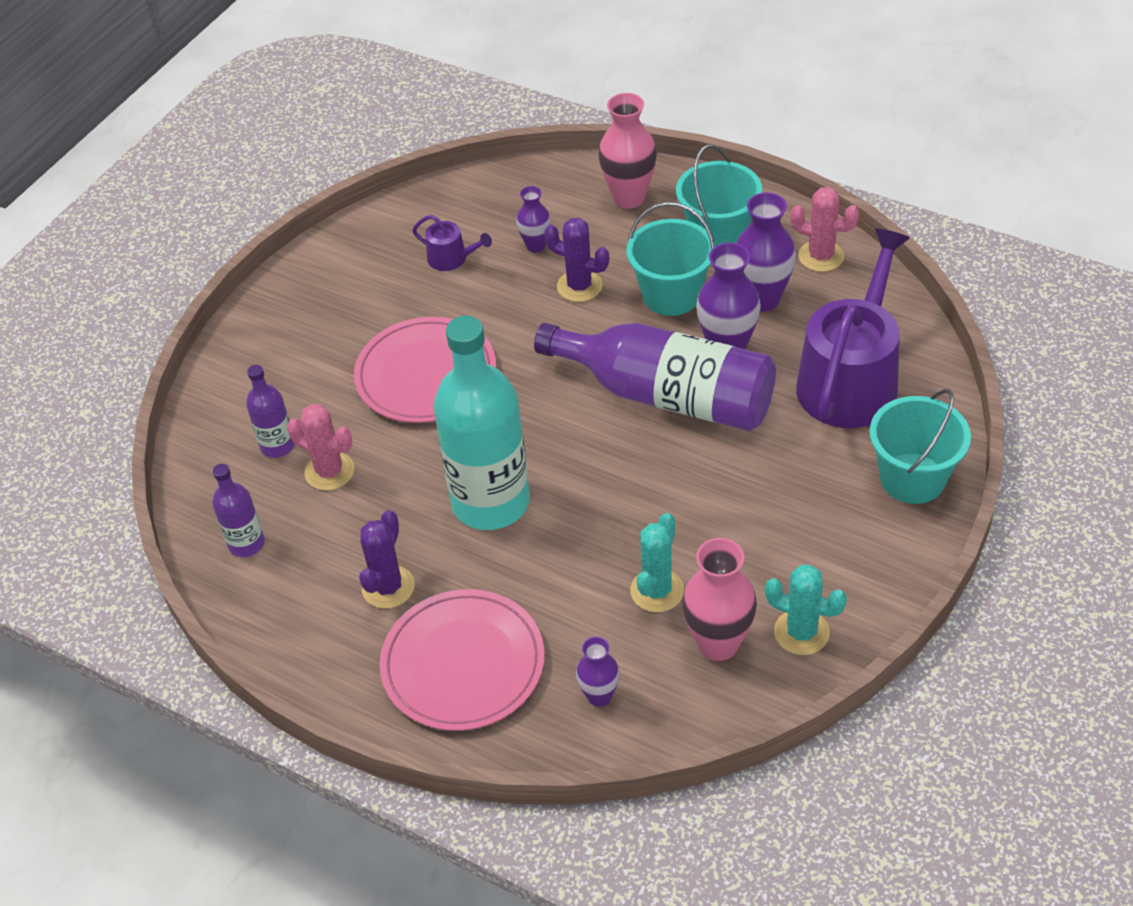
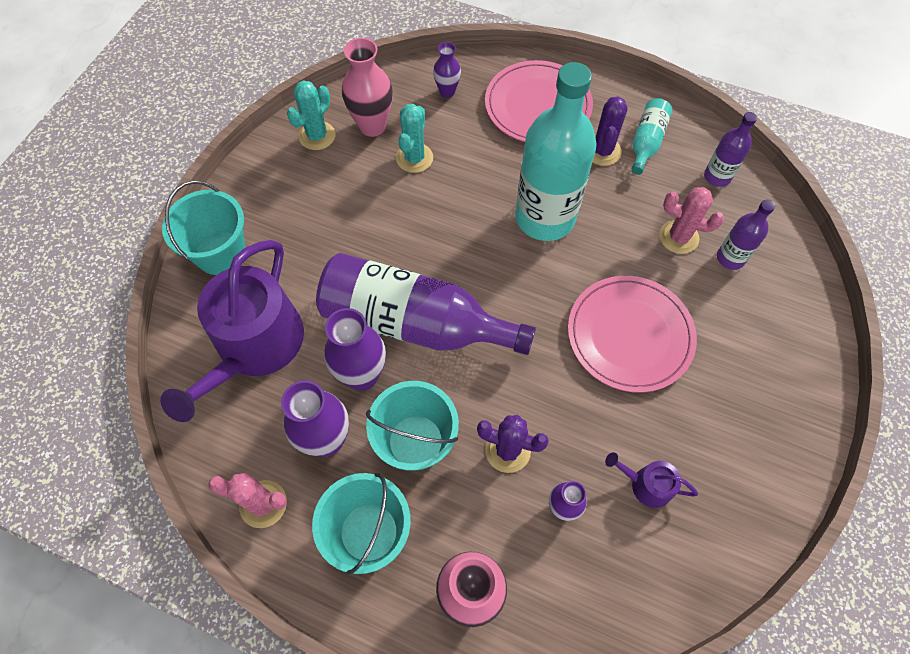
camera: 170 degrees right, 15 degrees up
turquoise cactus [765,565,847,655] -> turquoise cactus turned 75 degrees counterclockwise [287,81,335,150]
none -> turquoise bottle [632,98,672,175]

